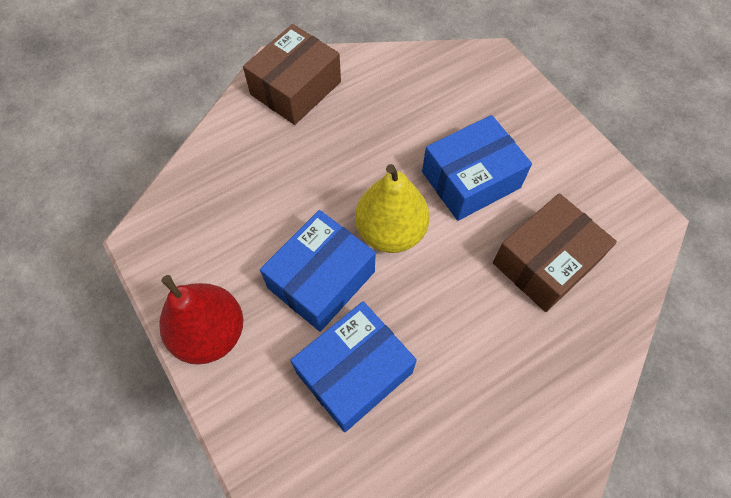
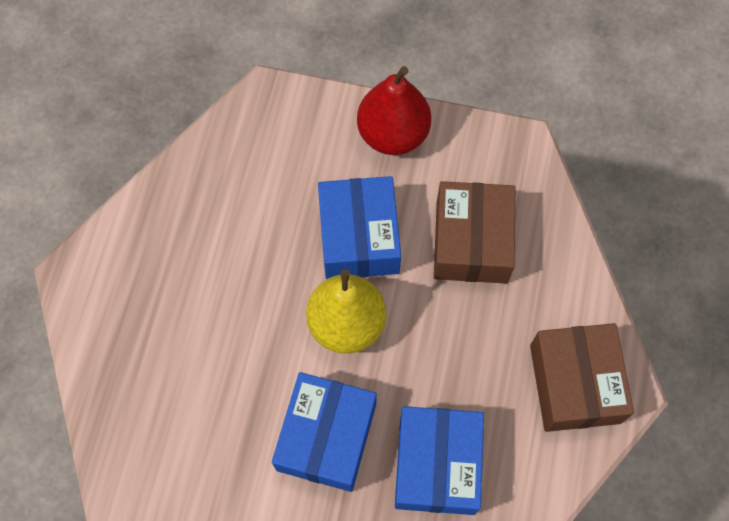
camera: 135 degrees right, 5 degrees up
blue box [291,301,417,432] -> blue box moved to [395,406,484,515]
brown box [493,193,617,312] -> brown box moved to [434,181,515,284]

